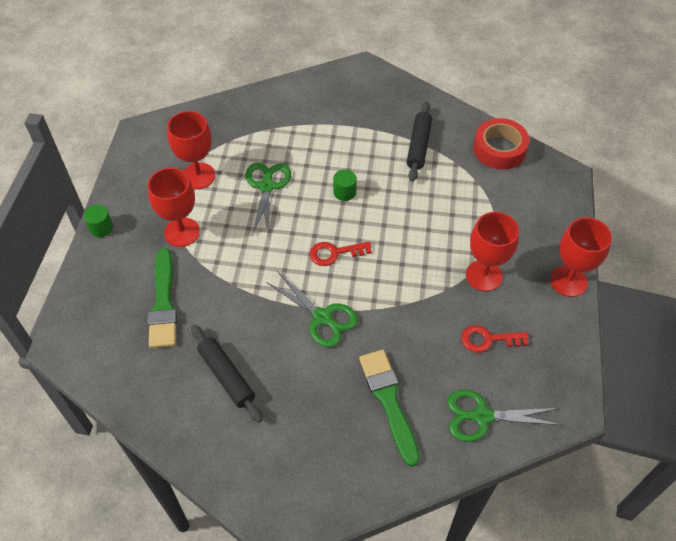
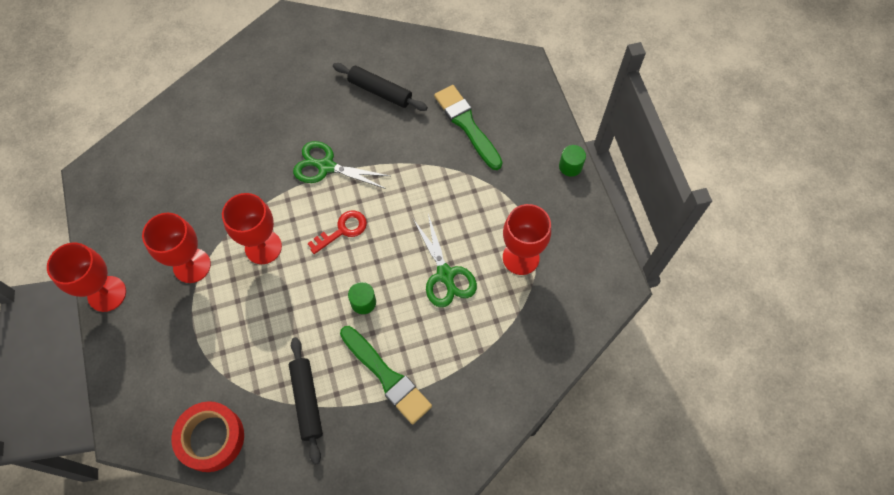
camera: 155 degrees right, 10 degrees up
red goblet [148,168,200,247] -> red goblet moved to [222,193,282,264]
green brush [359,350,420,467] -> green brush moved to [340,326,432,424]
green scissors [447,389,561,442] -> none
red key [461,325,529,353] -> none

